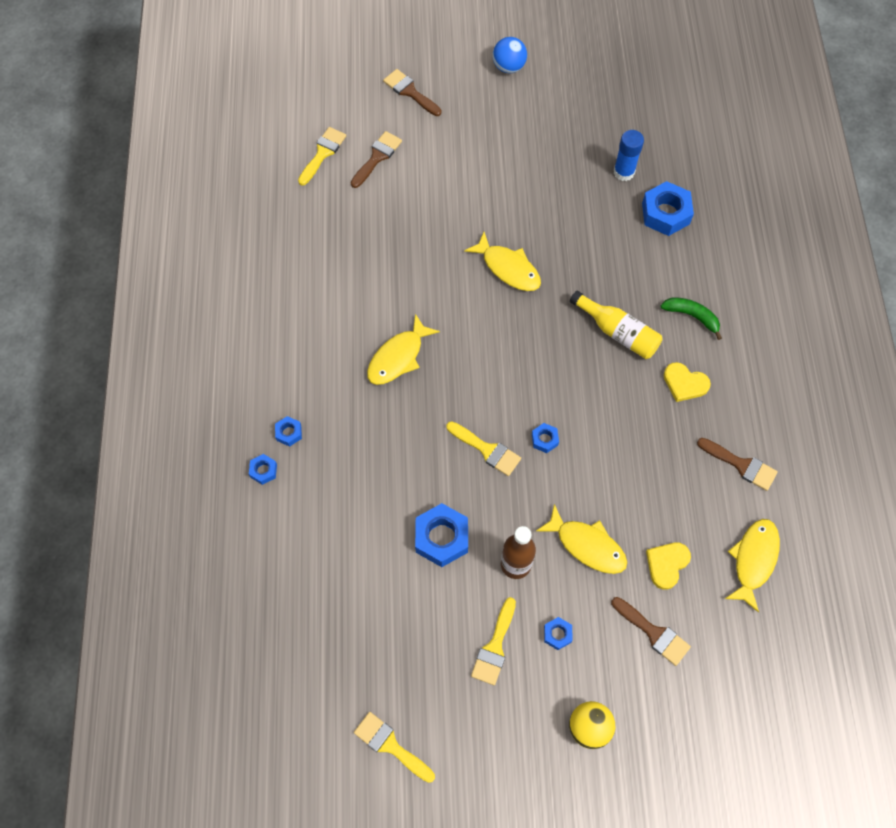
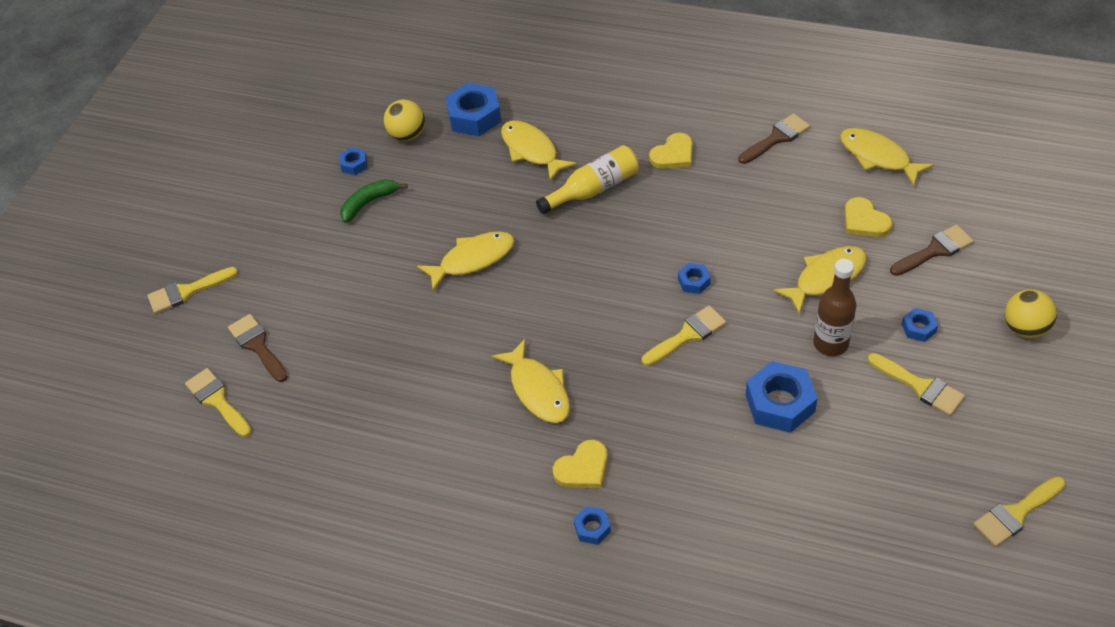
camera: 65 degrees left, 15 degrees down
blue nut [249,454,277,485] -> blue nut moved to [339,147,367,175]
brown brush [383,69,441,116] -> yellow brush [147,267,238,314]
blue ball [493,37,527,73] -> none
blue glue stick [614,130,644,181] -> yellow ball [384,100,425,141]
green banana [661,297,722,340] -> green banana moved to [340,179,408,223]
none -> yellow fish [501,121,577,181]
none -> yellow heart [553,440,608,488]

